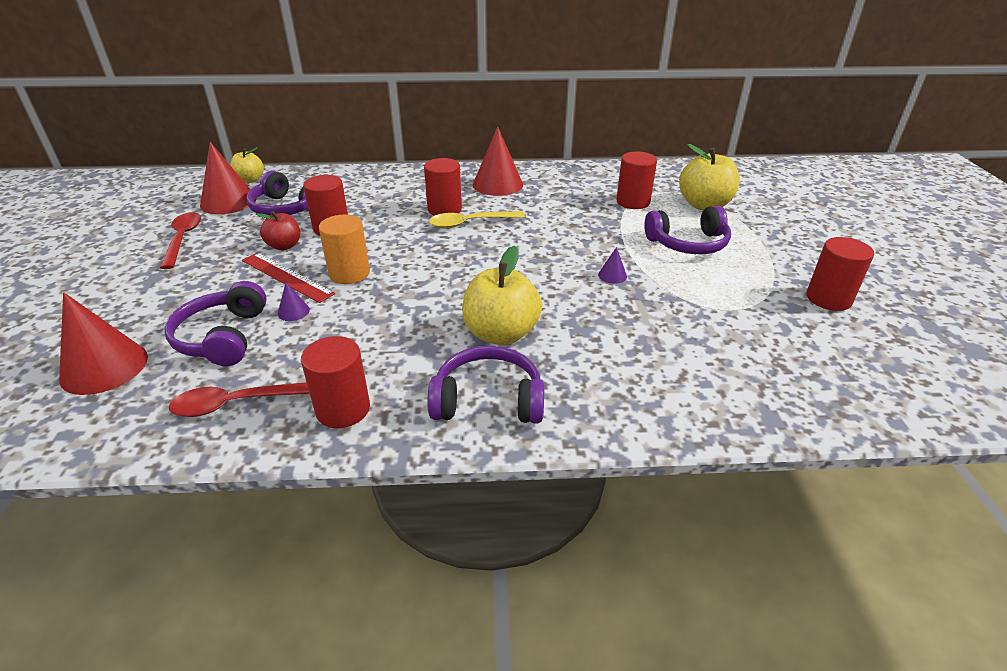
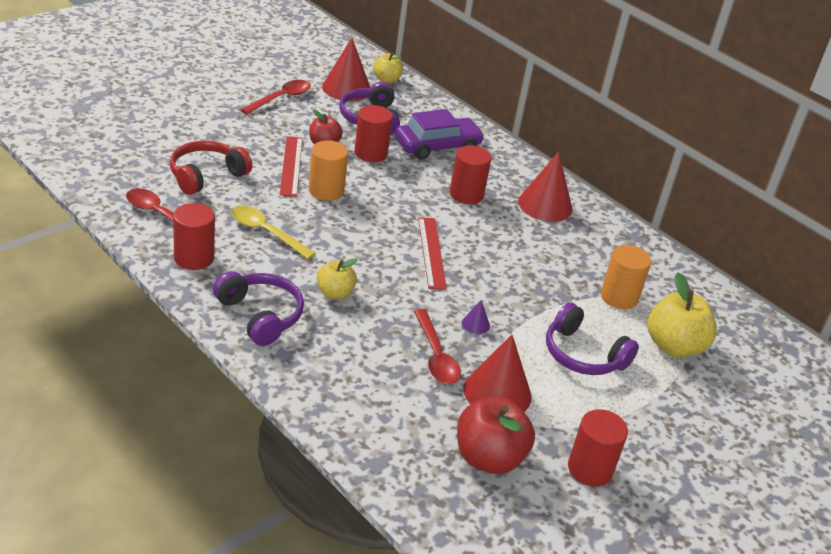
camera: 45 degrees right, 0 degrees up
red cone [59,292,148,395] -> red cone moved to [463,334,532,412]
purple headphones [164,281,267,366] -> red headphones [170,141,252,195]
purple cone [278,283,310,321] -> none
yellow spoon [429,211,525,229] -> yellow spoon moved to [231,206,316,259]
yellow apple [462,246,542,345] -> yellow apple [317,258,358,299], size x0.59
red cylinder [616,152,657,209] -> orange cylinder [601,245,651,309]
none -> purple car [395,109,485,160]
none -> red spoon [414,309,461,384]
none -> red ruler [418,217,447,290]
none -> red apple [457,397,535,474]

